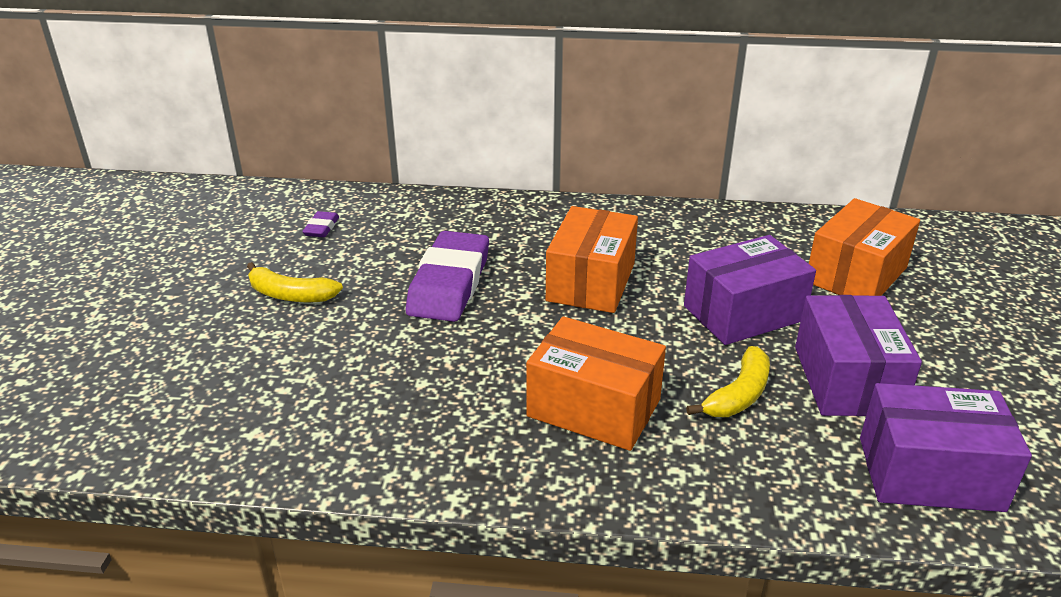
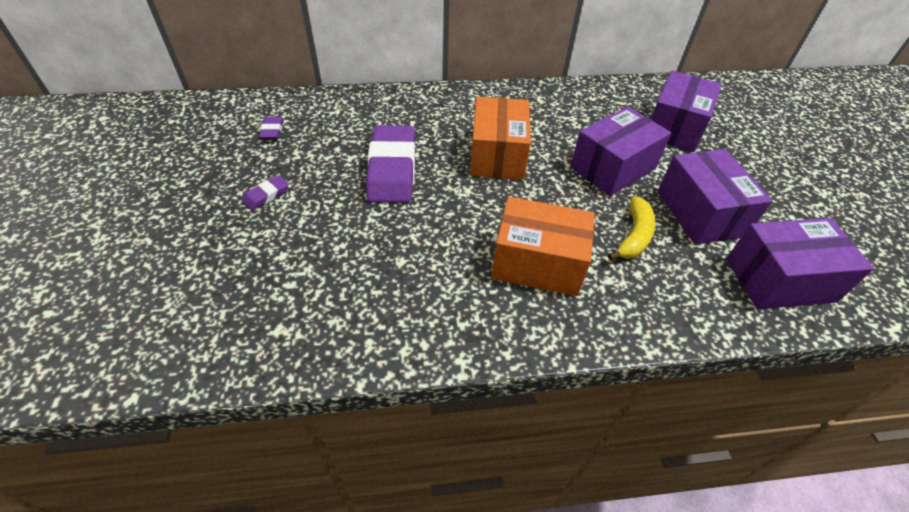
camera: 15 degrees left, 15 degrees up
yellow banana [247,262,343,303] -> purple eraser [242,175,289,210]
orange box [809,198,920,296] -> purple box [651,71,721,152]

